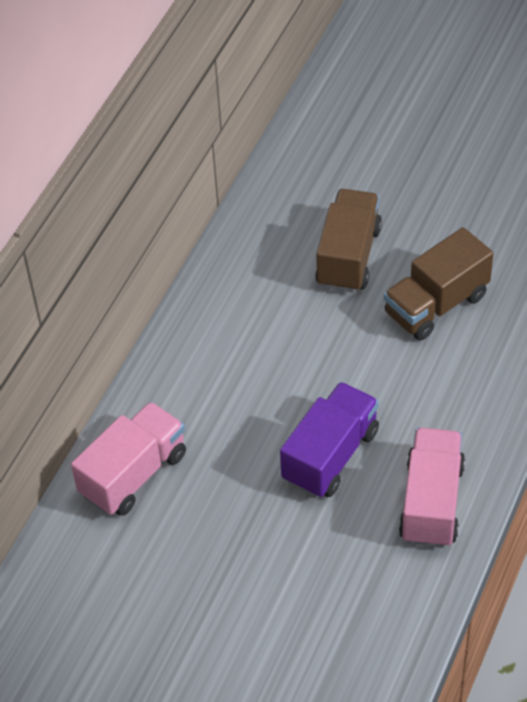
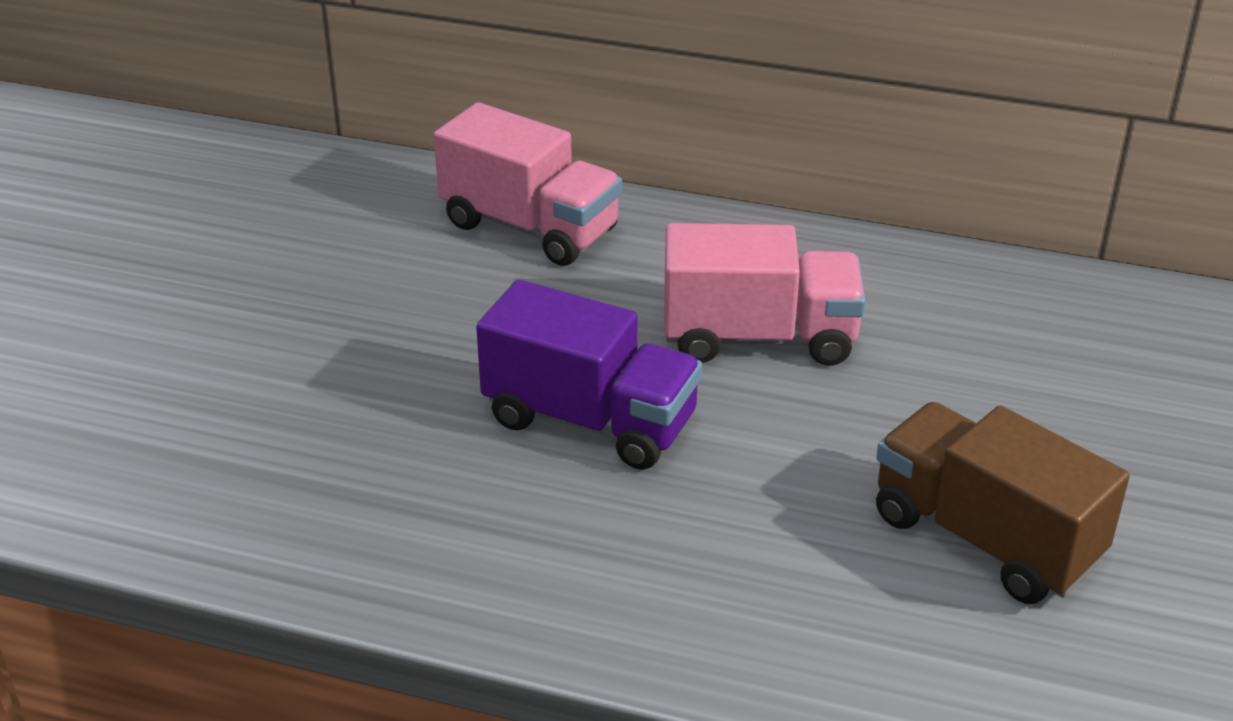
camera: 80 degrees right, 15 degrees down
brown truck [315,189,382,293] -> none
pink truck [399,428,465,548] -> pink truck moved to [664,223,865,366]

